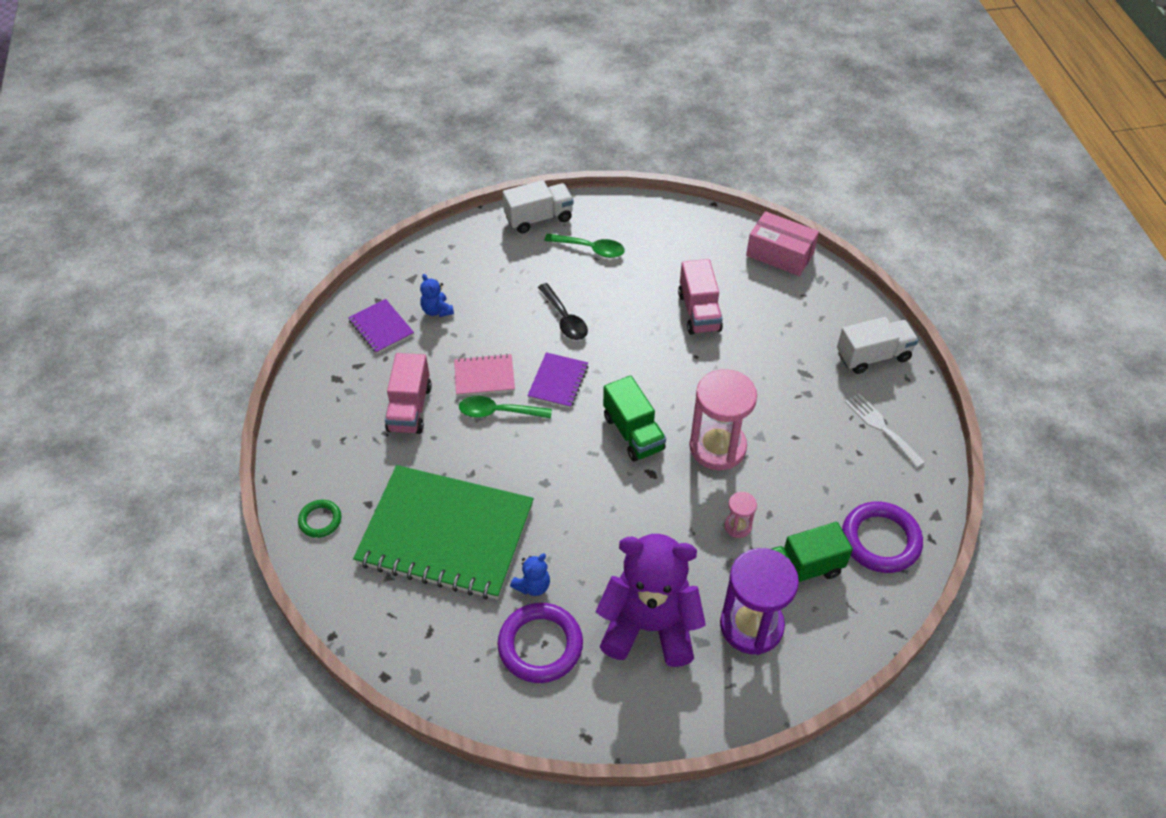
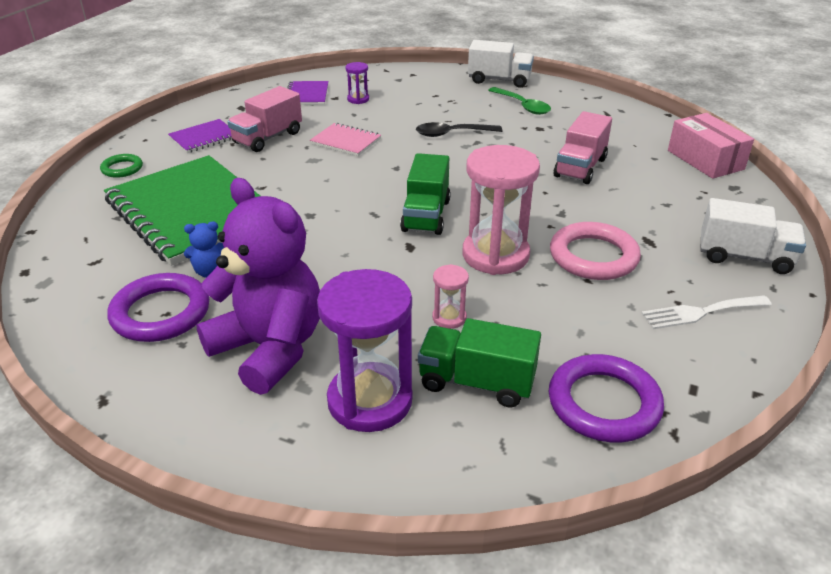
camera: 35 degrees right, 15 degrees down
blue teddy bear [420,274,454,317] -> purple hourglass [346,62,369,104]
green spoon [459,396,552,419] -> none
purple notebook [527,352,588,408] -> purple notebook moved to [168,119,232,153]
black spoon [538,283,588,340] -> black spoon turned 75 degrees clockwise [416,122,502,137]
white fork [845,393,925,468] -> white fork turned 105 degrees counterclockwise [641,295,772,329]
none -> pink ring [550,222,641,280]

